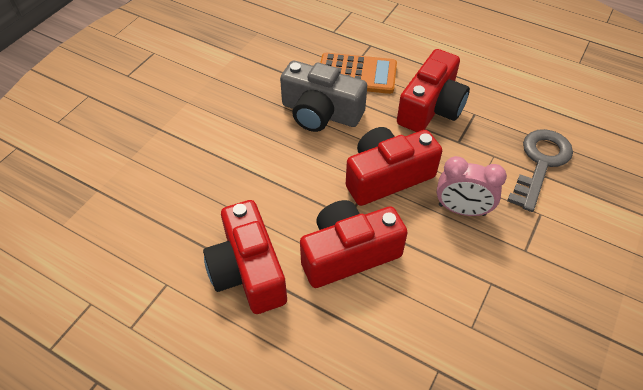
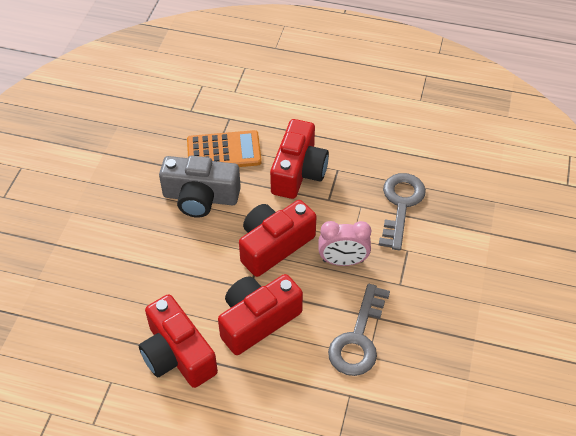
camera: 15 degrees left, 0 degrees up
none -> grey key [328,284,390,376]

